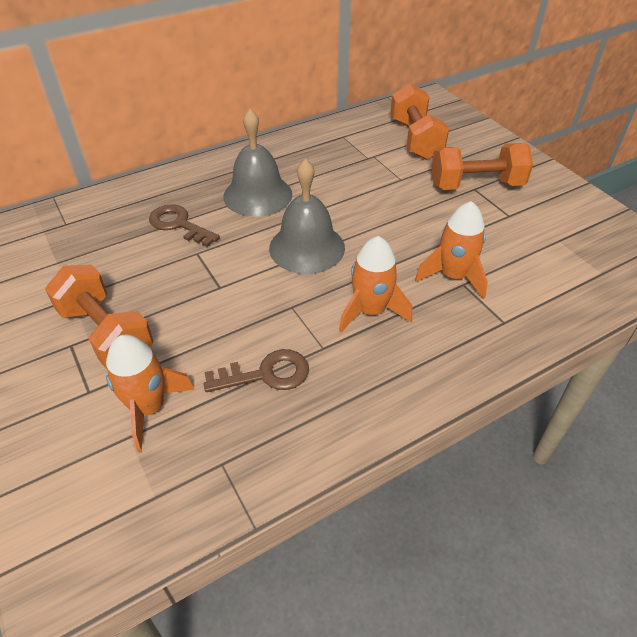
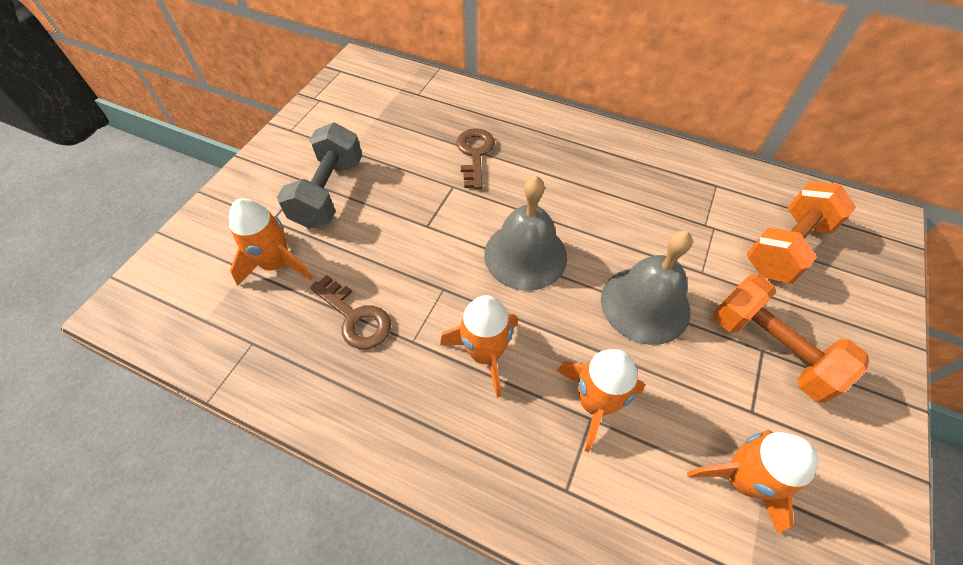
camera: 55 degrees right, 10 degrees up
orange dumbbell [45,265,153,369] -> grey dumbbell [277,123,362,229]
grey bell [223,109,292,217] -> grey bell moved to [601,230,692,345]
none -> orange rocket [687,430,818,534]

